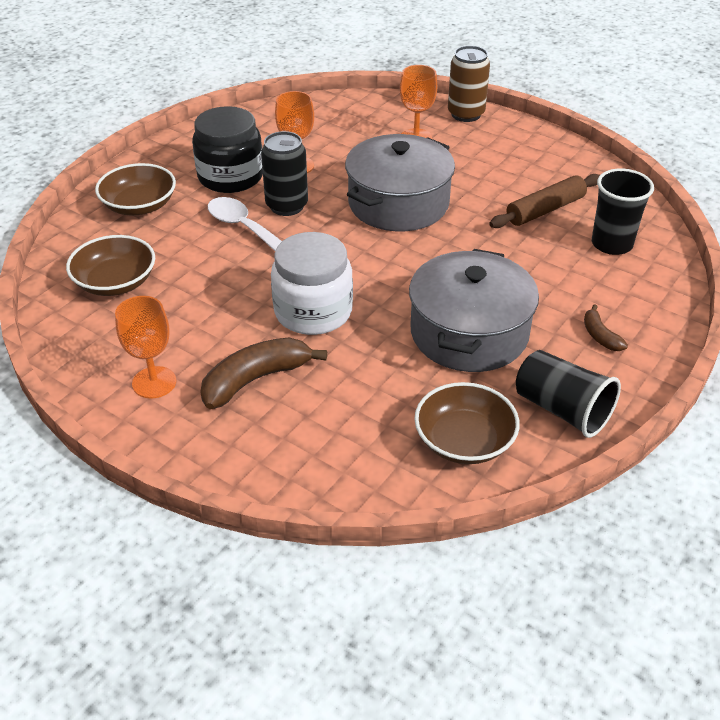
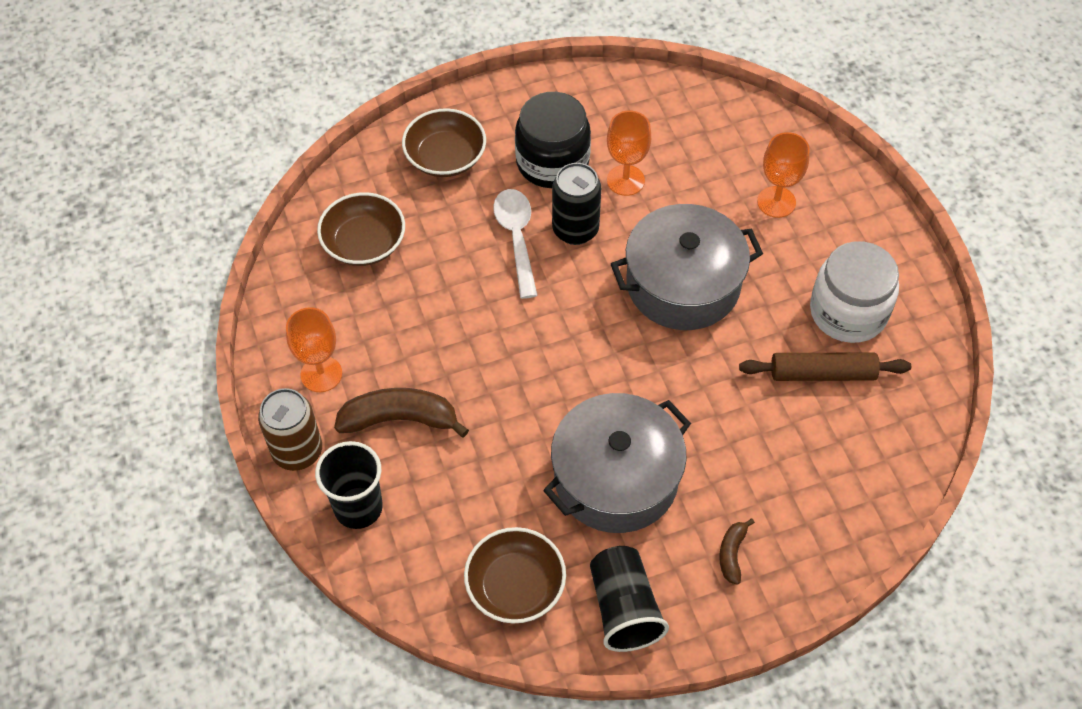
camera: 35 degrees right, 15 degrees up
white jar [271,232,353,335] -> white jar moved to [810,241,899,343]
brown can [448,46,490,122] -> brown can moved to [258,388,322,471]
black cup [592,169,654,255] -> black cup moved to [315,441,383,529]

